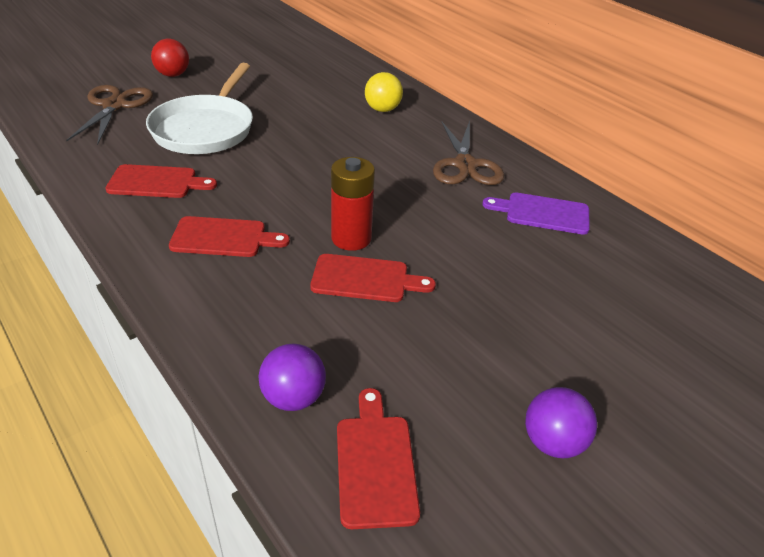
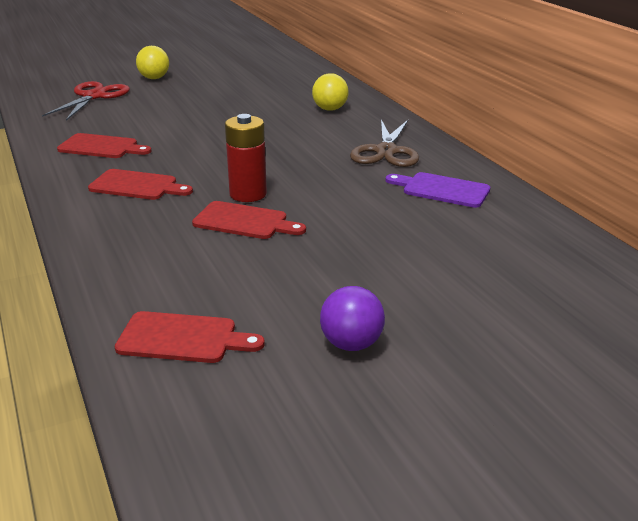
camera: 15 degrees right, 10 degrees down
brown scissors [66,85,153,145] -> red scissors [42,81,130,121]
white pan [146,63,253,154] -> none
red ball [151,39,189,77] -> yellow ball [136,46,169,79]
purple ball [258,344,326,411] -> none
red cutting board [337,388,420,529] -> red cutting board turned 90 degrees clockwise [115,311,265,363]

